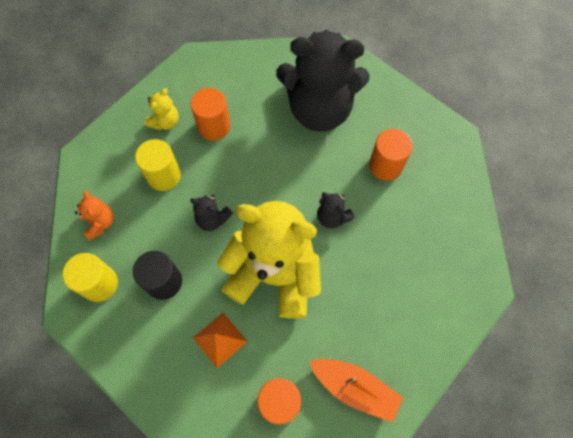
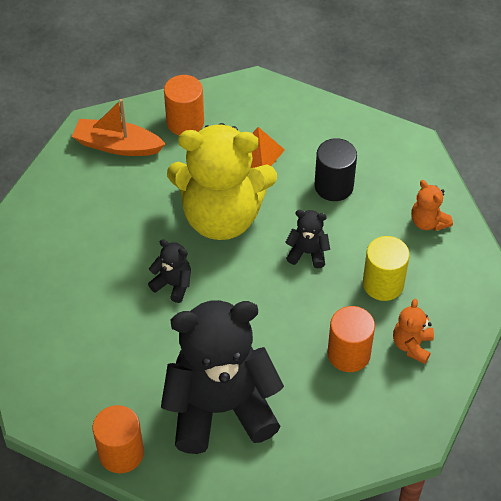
camera: 165 degrees right, 15 degrees down
yellow cylinder [63,253,118,302] -> none
yellow teddy bear [145,88,179,130] -> orange teddy bear [393,299,434,364]
orange cylinder [369,129,413,181] -> orange cylinder moved to [93,405,144,473]

